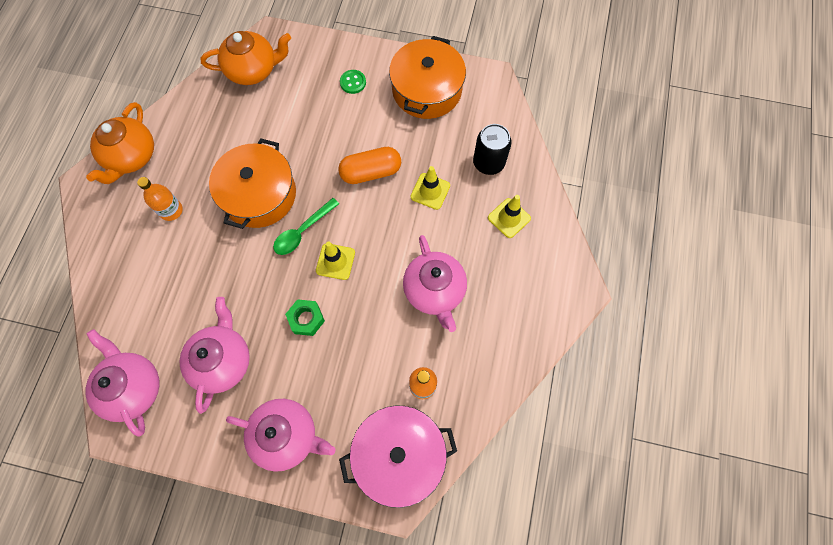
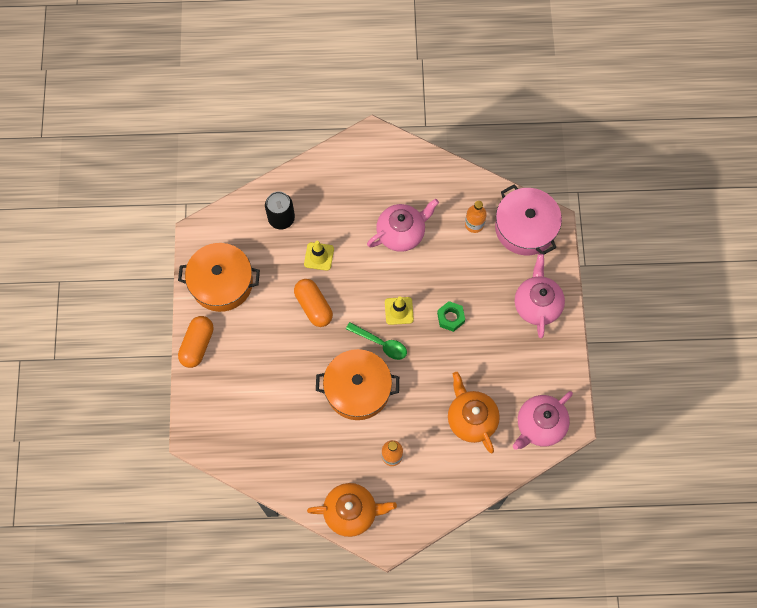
camera: 105 degrees left, 0 degrees up
pink teapot [179,297,250,414] -> none
orange teapot [200,31,291,85] -> orange teapot moved to [448,372,500,453]
green button [340,70,366,94] -> none
yellow traffic cone [488,195,531,238] -> none
none -> orange capsule [178,316,214,368]

